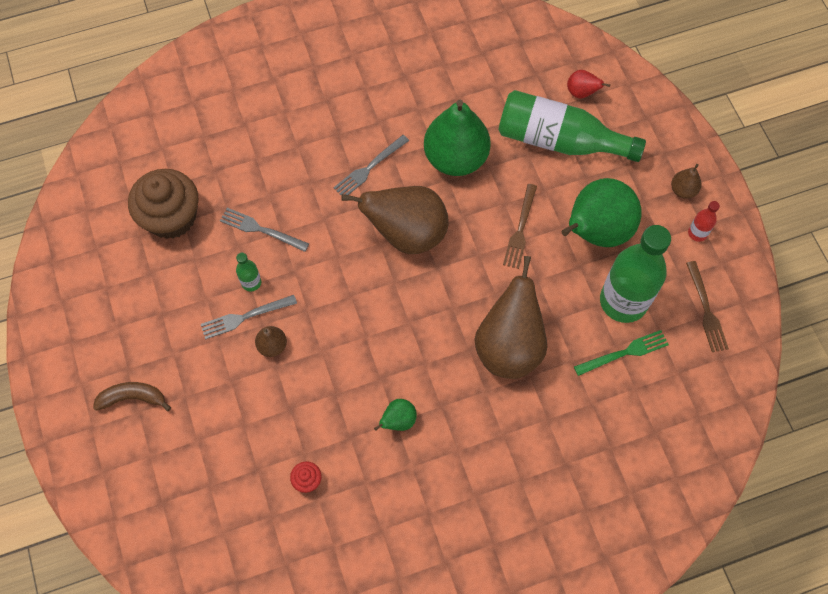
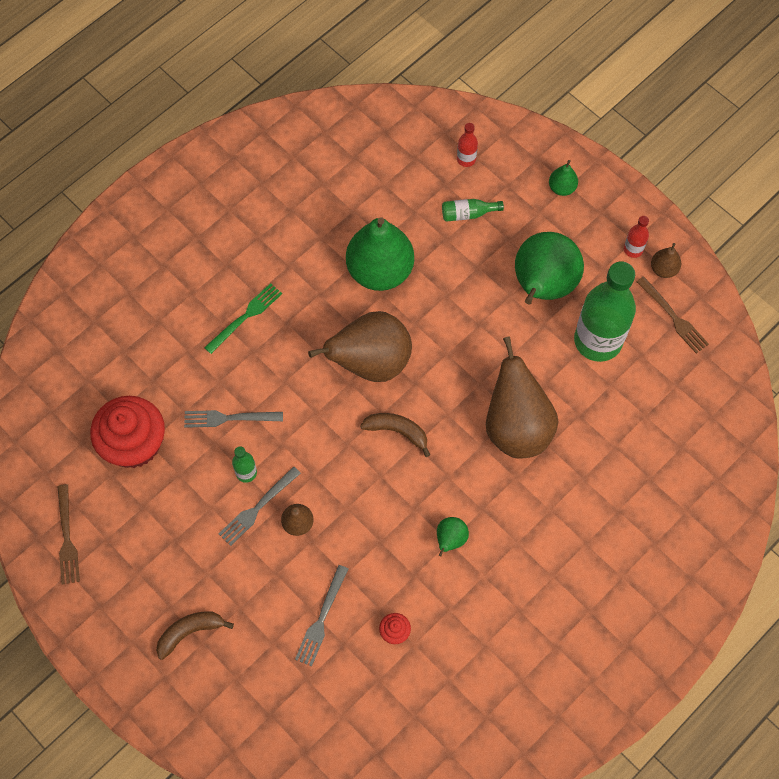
camera: 25 degrees left, 0 degrees up
brown cupcake [128,169,198,239] -> red cupcake [90,396,165,468]
grey fork [334,135,409,195] -> grey fork moved to [295,565,348,666]
green bottle [498,90,646,162] -> green bottle [442,199,504,222], size x0.42
brown fork [503,184,537,269] -> brown fork moved to [57,484,80,585]
red pear [567,70,610,99] -> red bottle [457,123,478,167]
green fork [574,330,669,376] -> green fork moved to [204,283,282,354]
brown pear [671,164,702,199] -> brown pear moved to [651,243,681,278]
none -> brown banana [360,413,430,457]
none -> green pear [549,160,578,196]

